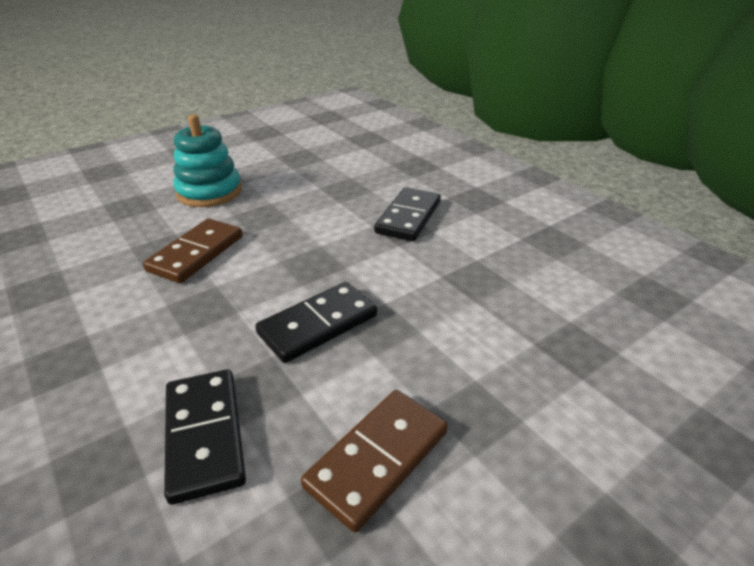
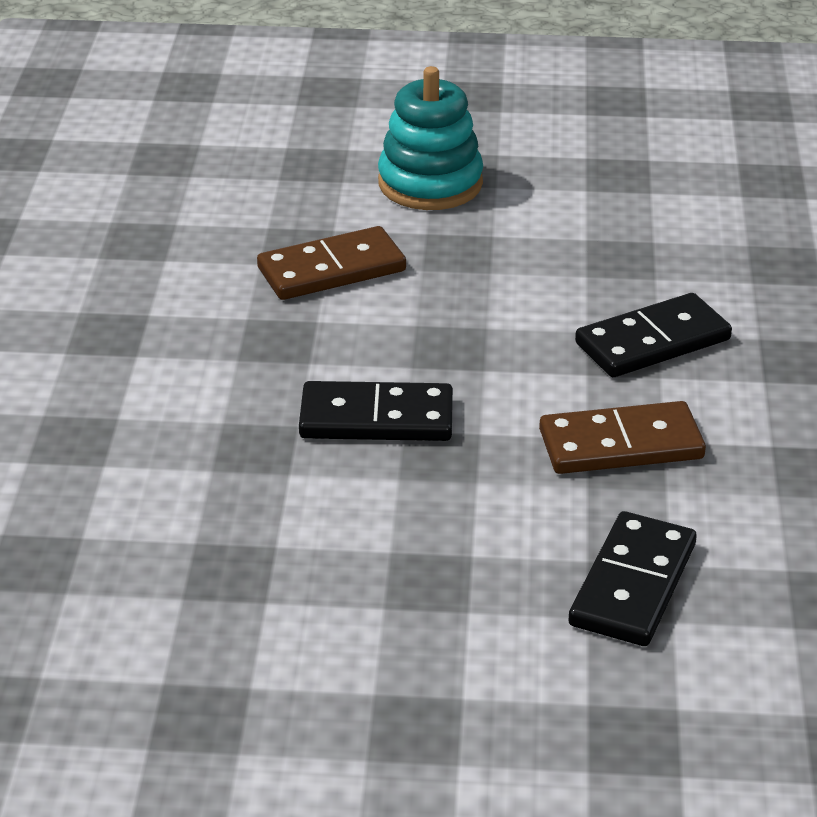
camera: 40 degrees right, 0 degrees up
black domino [164,369,246,505] -> black domino moved to [568,511,697,646]
brown domino [301,390,448,533] -> brown domino moved to [539,401,706,474]

